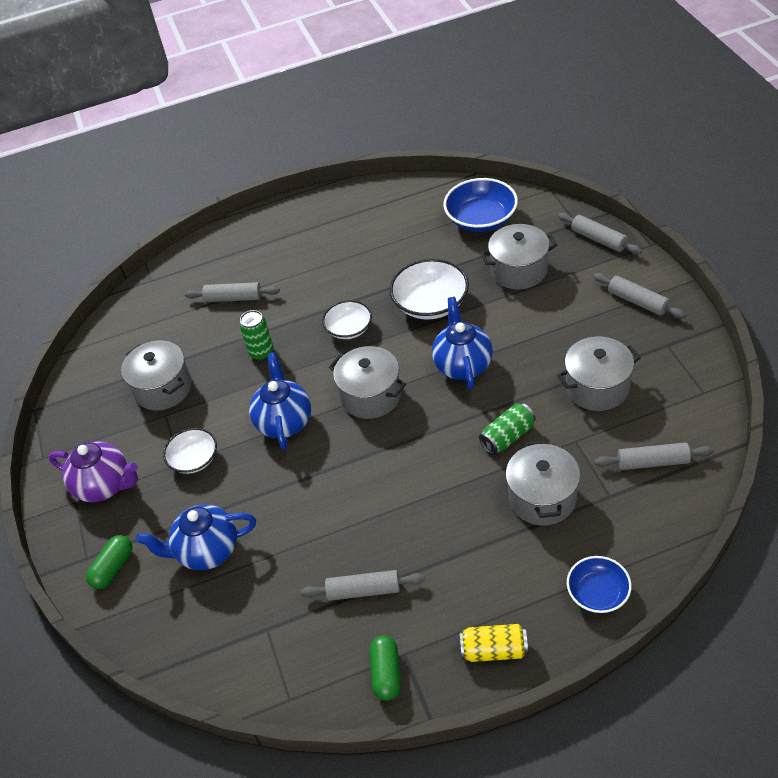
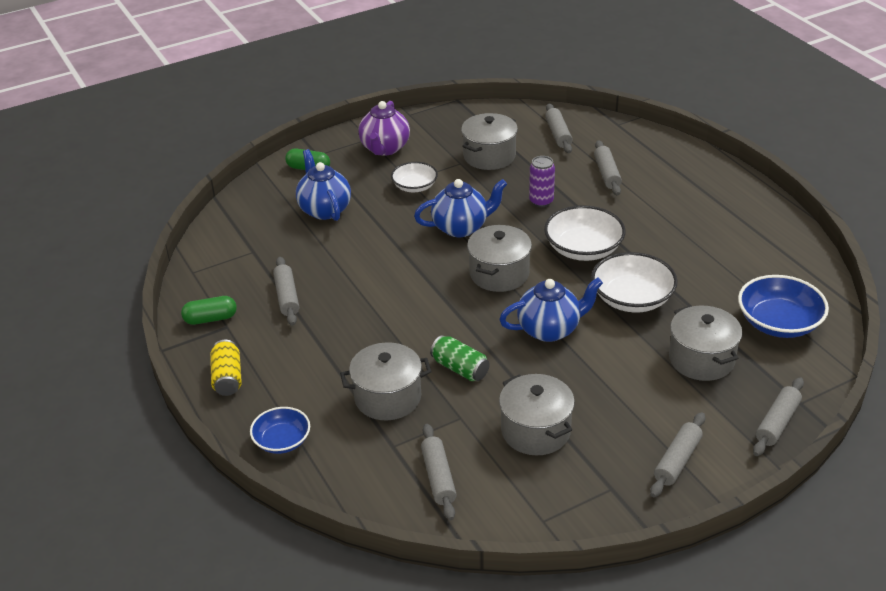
camera: 75 degrees right, 10 degrees down
green can [239,310,274,361] -> purple can [529,156,555,207]
white bowl [322,300,372,339] -> white bowl [544,205,626,261], size x1.59
none -> grey rolling pin [545,104,573,153]

